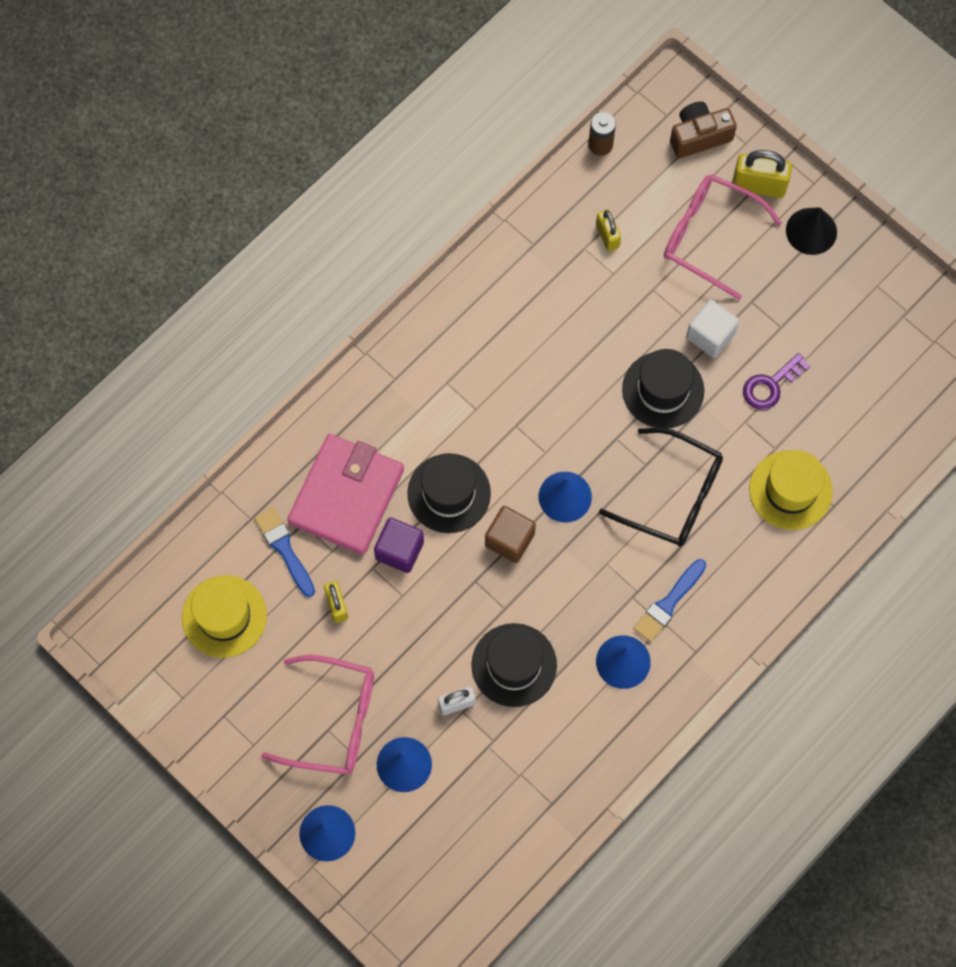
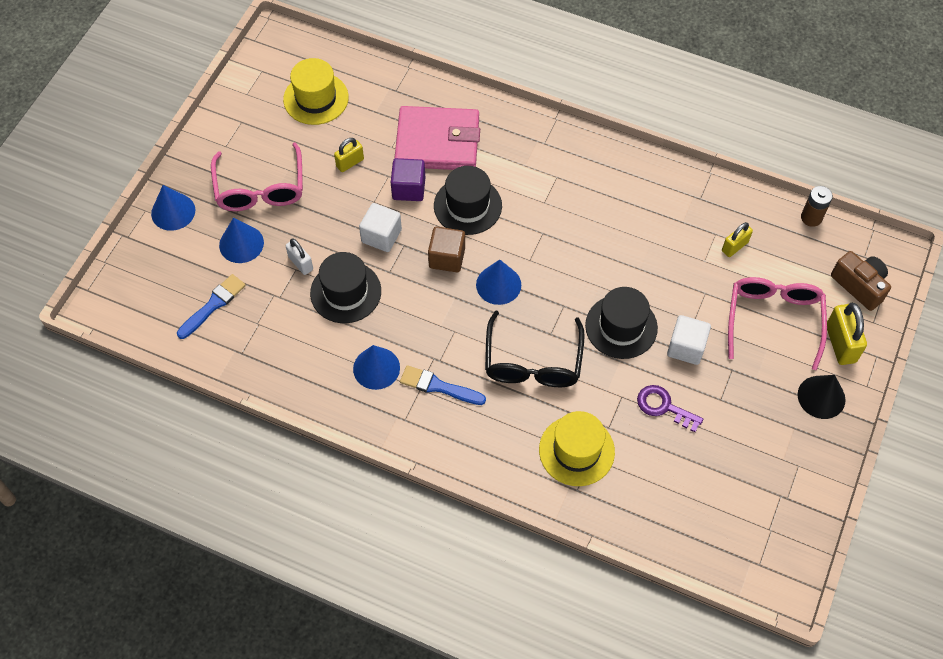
camera: 70 degrees right, 10 degrees down
blue brush [254,507,315,597] -> blue brush moved to [177,274,246,339]
none -> white cube [359,203,402,252]

